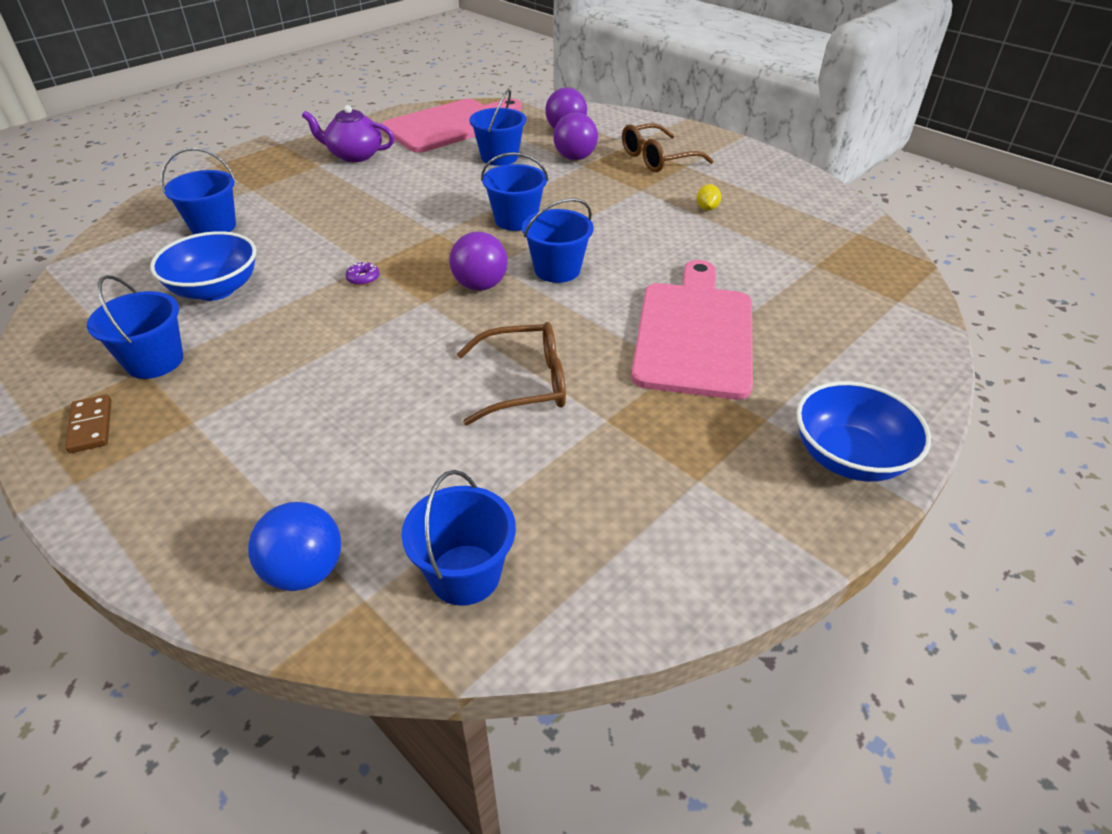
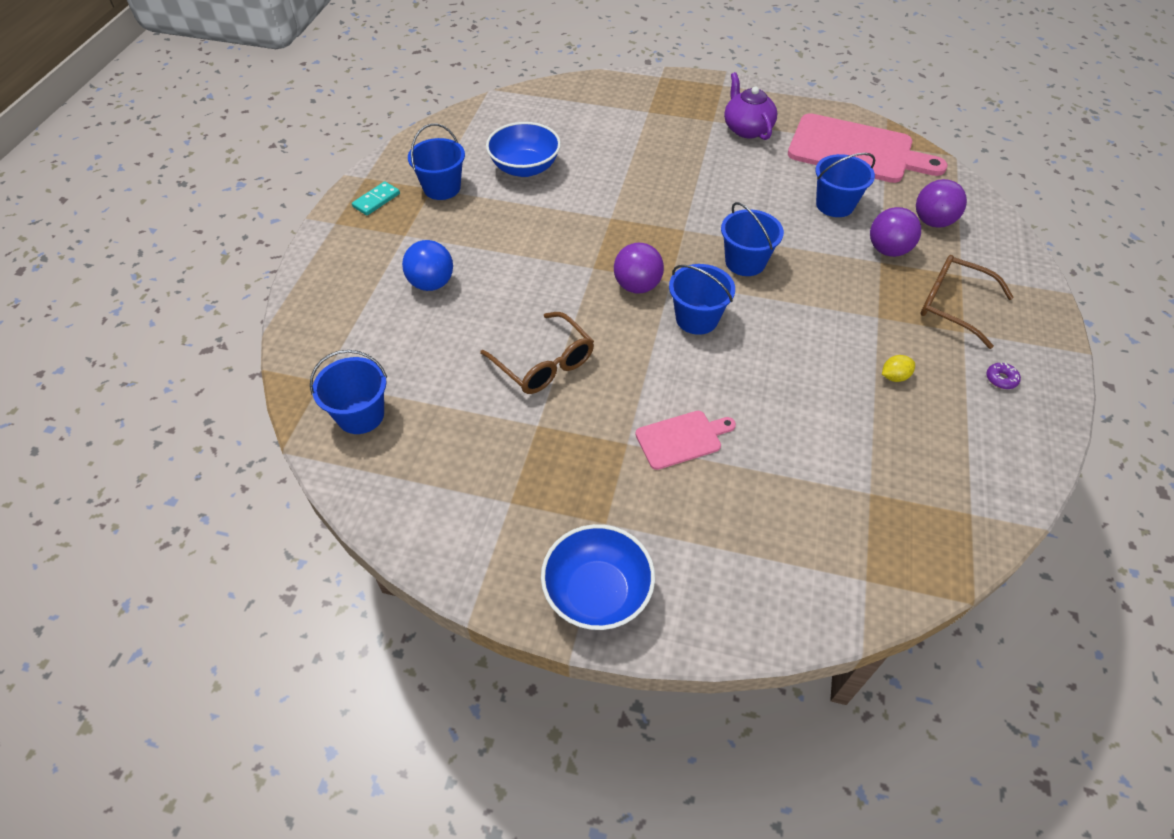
camera: 60 degrees right, 10 degrees up
brown domino [65,395,111,453] -> turquoise domino [352,181,400,215]
blue bucket [161,148,236,235] -> none
blue ball [248,502,341,591] -> blue ball moved to [402,240,453,291]
purple donut [346,262,380,286] -> purple donut moved to [986,363,1021,389]
pink cutting board [631,260,753,400] -> pink cutting board [635,411,736,470], size x0.49

